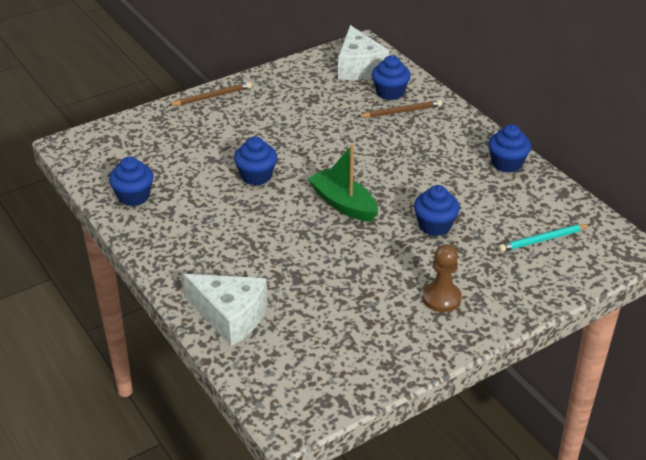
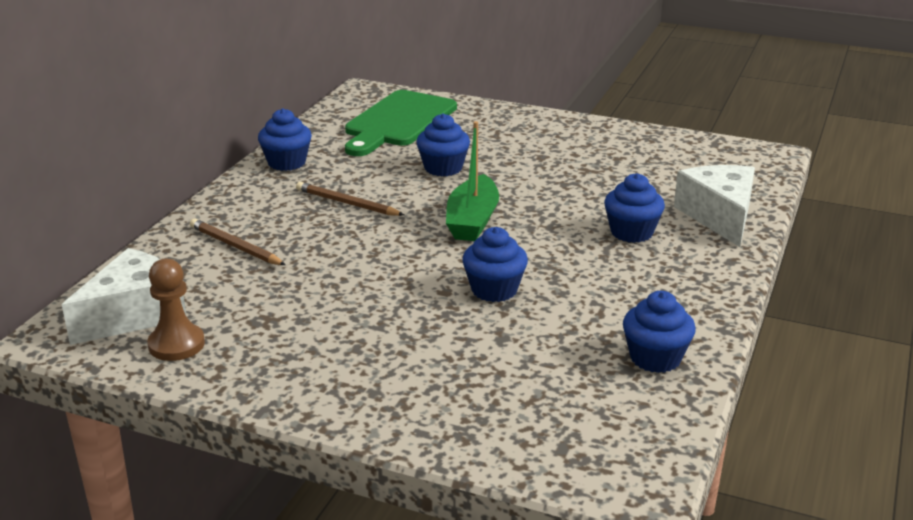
camera: 125 degrees left, 10 degrees down
brown pencil [169,82,252,106] -> brown pencil moved to [296,182,404,216]
blue cupcake [372,55,411,100] -> blue cupcake moved to [604,173,665,243]
brown pawn [423,244,462,312] -> brown pawn moved to [147,258,205,361]
turquoise pencil [498,224,591,252] -> green cutting board [345,90,457,156]

